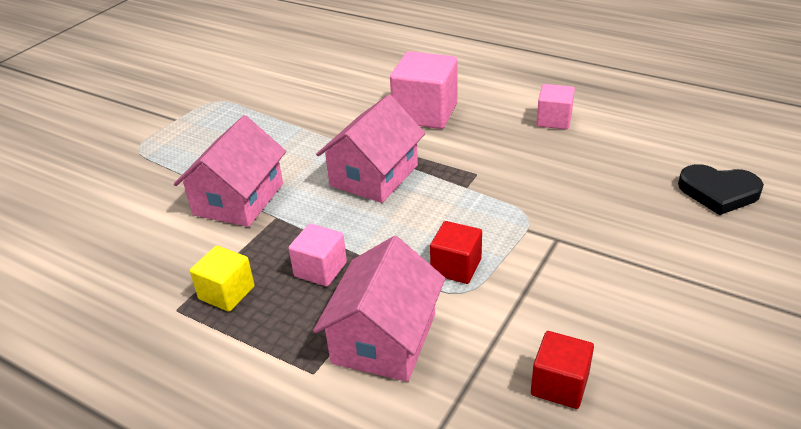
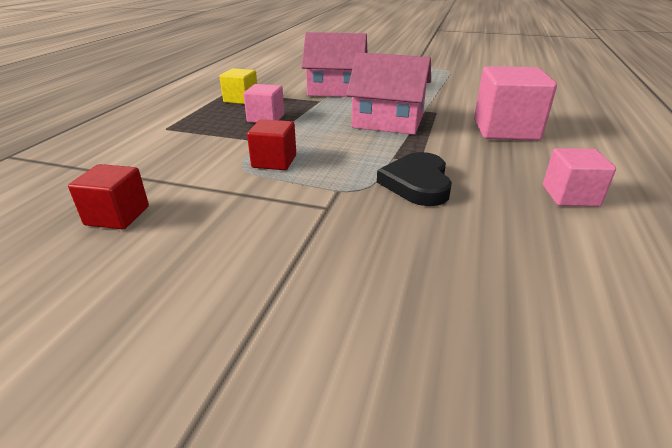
camera: 75 degrees right, 5 degrees down
pink house [313,236,445,382] -> none
black heart [678,164,764,215] -> black heart moved to [377,152,452,206]

